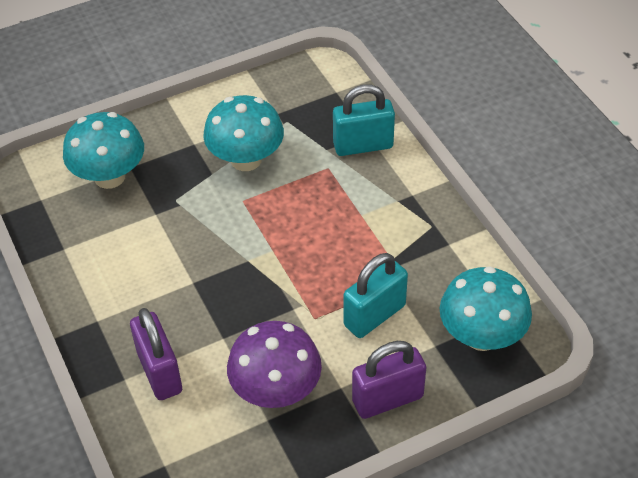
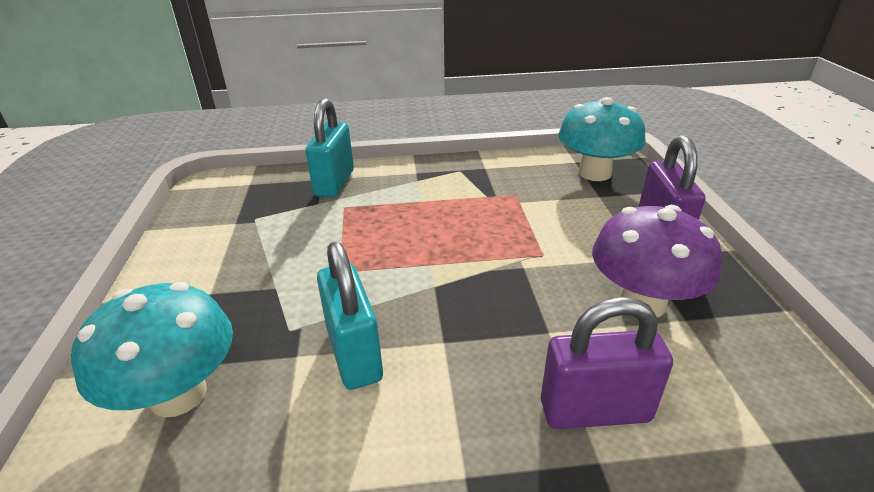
camera: 70 degrees left, 15 degrees down
turquoise mushroom [203,95,284,171] -> none
turquoise padlock [344,253,408,338] -> turquoise padlock moved to [317,242,383,390]

